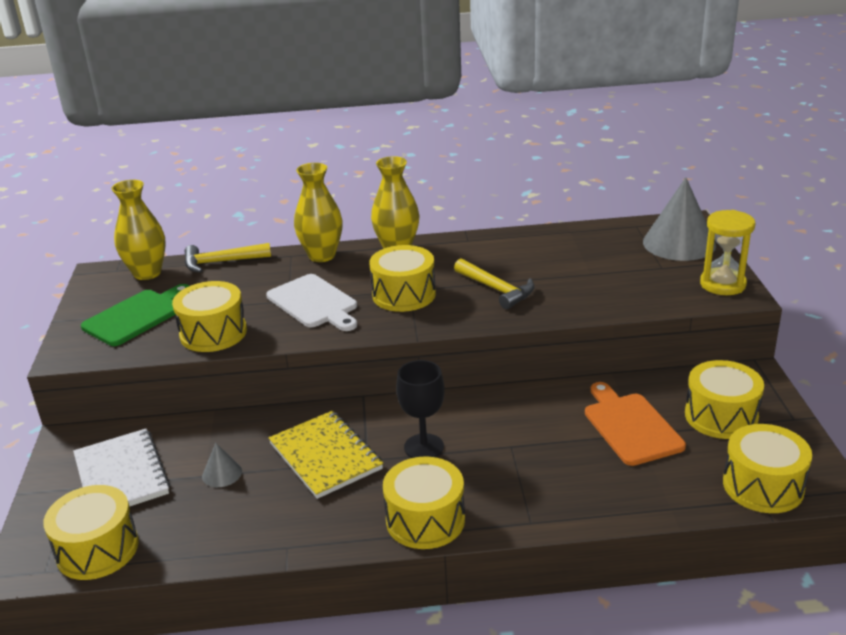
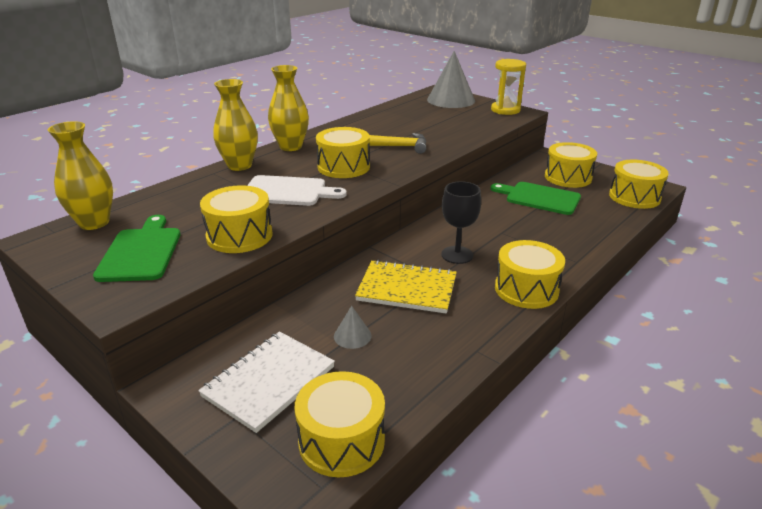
camera: 45 degrees left, 0 degrees up
white notebook [73,429,170,507] -> white notebook turned 75 degrees counterclockwise [198,331,335,433]
yellow hammer [185,243,271,273] -> none
orange cutting board [585,382,686,466] -> green cutting board [491,182,581,215]

